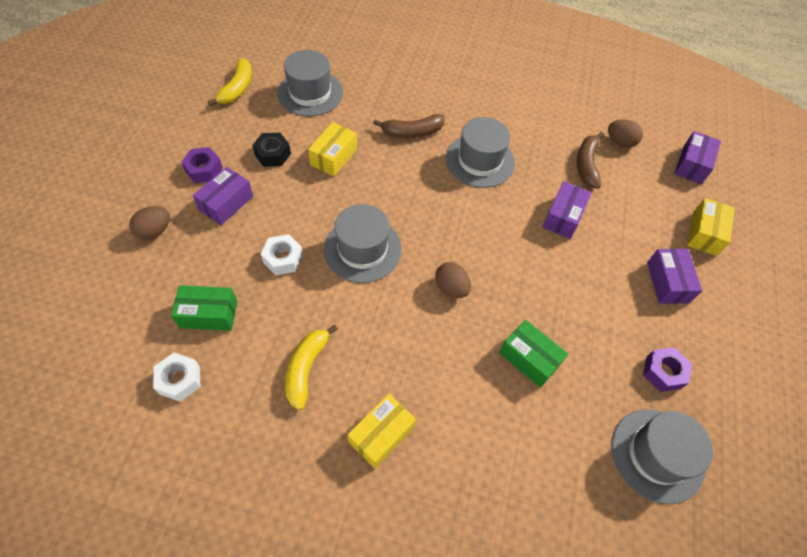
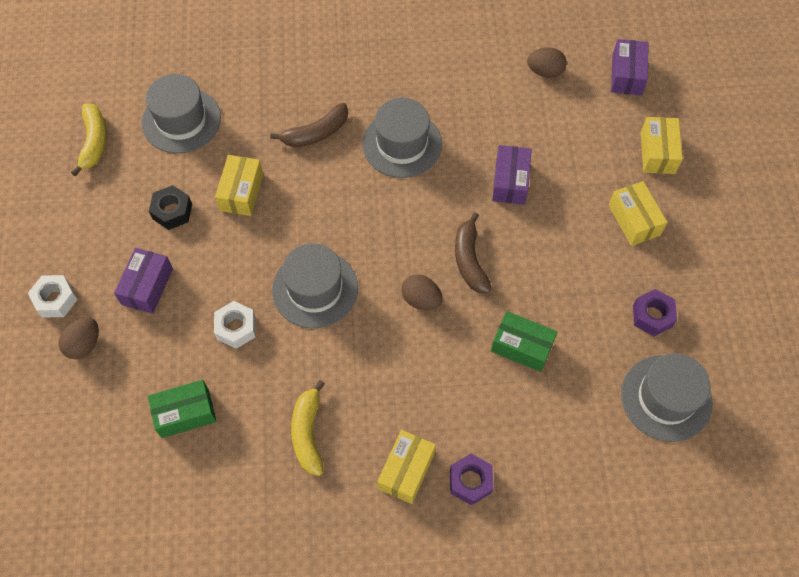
camera: 15 degrees left, 5 degrees up
white nut [153,353,200,402] -> white nut moved to [28,275,78,318]
purple nut [181,147,223,183] -> purple nut moved to [450,454,493,505]
brown banana [577,132,604,189] -> brown banana moved to [455,212,492,293]
purple box [647,249,702,304] -> yellow box [609,181,667,246]

